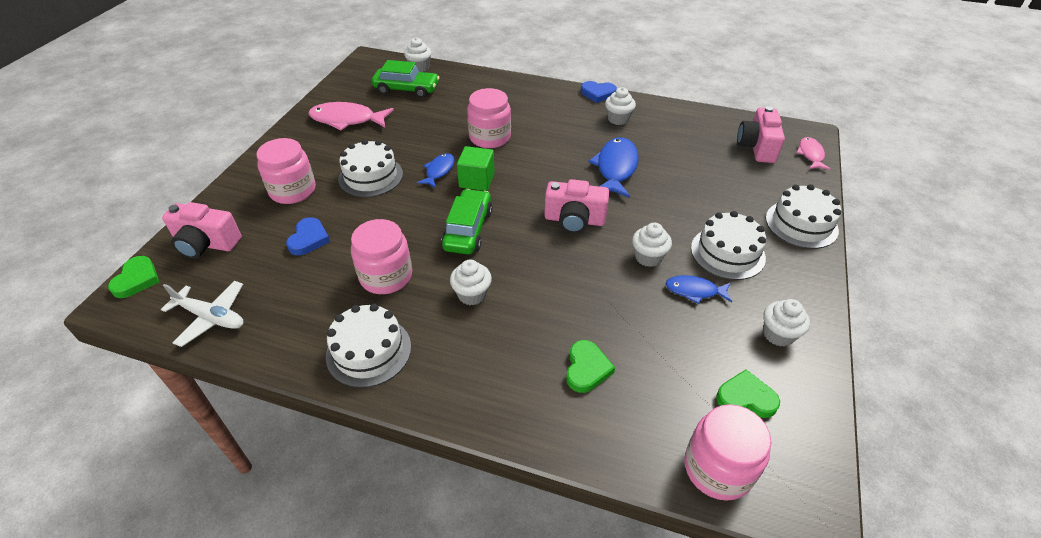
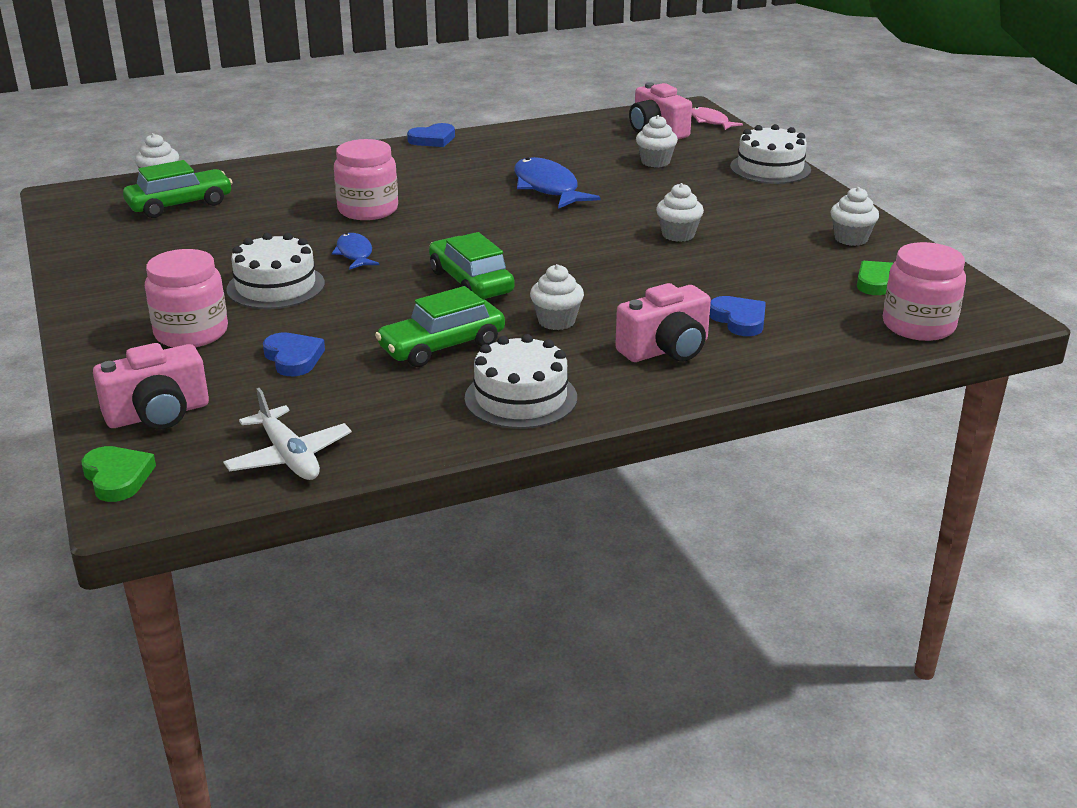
camera: 40 degrees left, 15 degrees down
white plane [161,281,244,347] -> white plane turned 75 degrees clockwise [223,388,352,480]
pink fish [308,102,394,130] -> none
pink jar [351,219,412,294] -> green car [375,286,505,367]
green cube [457,146,495,191] -> none
pink camera [544,179,609,234] -> pink camera moved to [615,283,711,362]
green heart [566,340,615,393] -> blue heart [710,296,766,336]
white cupcake [605,87,636,125] -> white cupcake moved to [636,115,678,167]
blue fish [665,275,732,304] -> none
white cake [691,211,766,280] -> none

